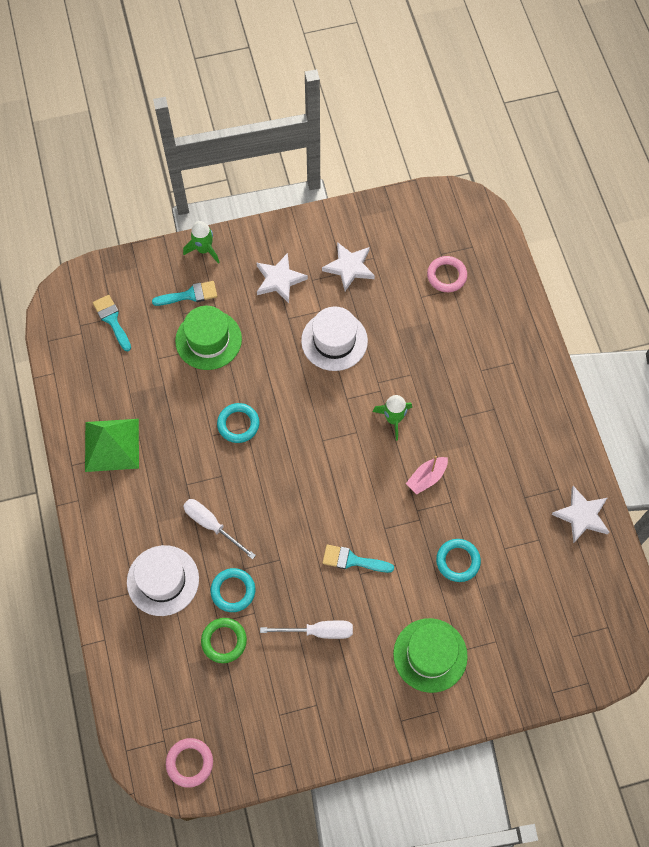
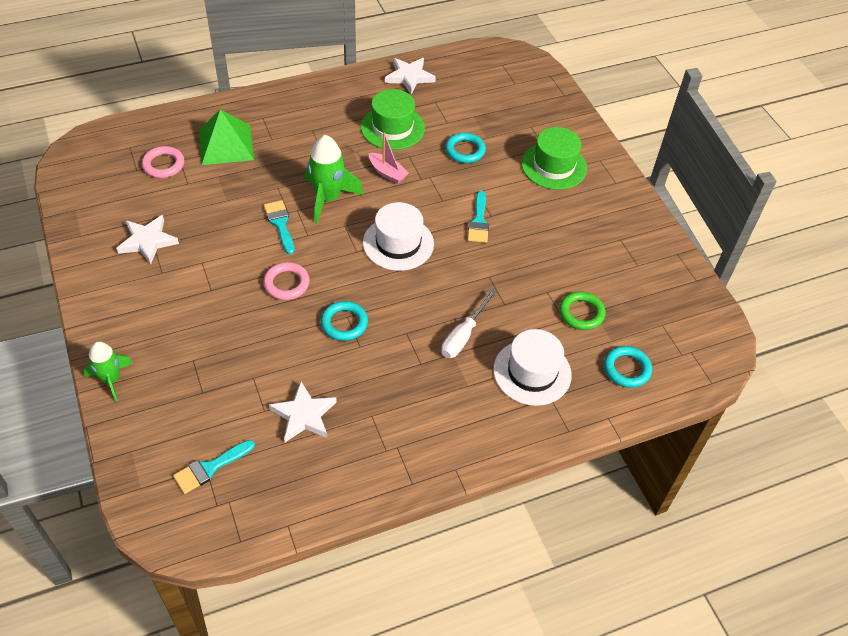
camera: 100 degrees left, 15 degrees down
green pyramid [85,419,139,472] -> green pyramid moved to [199,109,254,165]
turquoise brush [152,281,217,306] -> turquoise brush moved to [264,200,294,254]
pink ring [166,738,213,788] -> pink ring moved to [263,262,310,300]
green hat [175,306,242,370] -> green hat moved to [361,89,425,150]
turquoise ring [211,568,255,612] -> turquoise ring moved to [604,346,652,388]
white star [256,253,308,303] -> white star moved to [269,382,337,442]
white screwdriver [260,620,353,639] -> none
white hat [301,307,368,371] -> white hat moved to [363,202,434,271]
green rocket [372,395,412,441] -> green rocket [305,135,363,224], size x1.54

